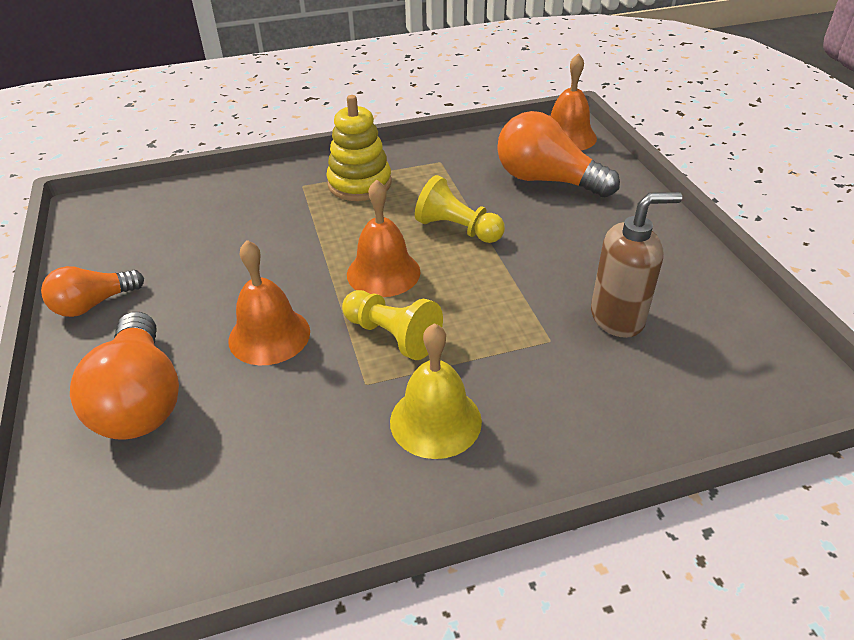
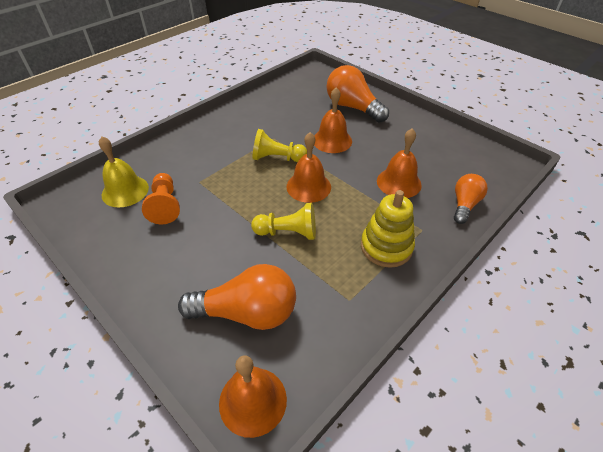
camera: 150 degrees right, 5 degrees up
orange light bulb [41,266,144,317] -> orange light bulb moved to [454,174,488,224]
yellow bell [390,323,482,459] -> yellow bell moved to [99,136,149,207]
brown soap dispenser [591,192,682,338] -> orange pawn [142,173,180,224]
none -> orange bell [377,128,422,198]

